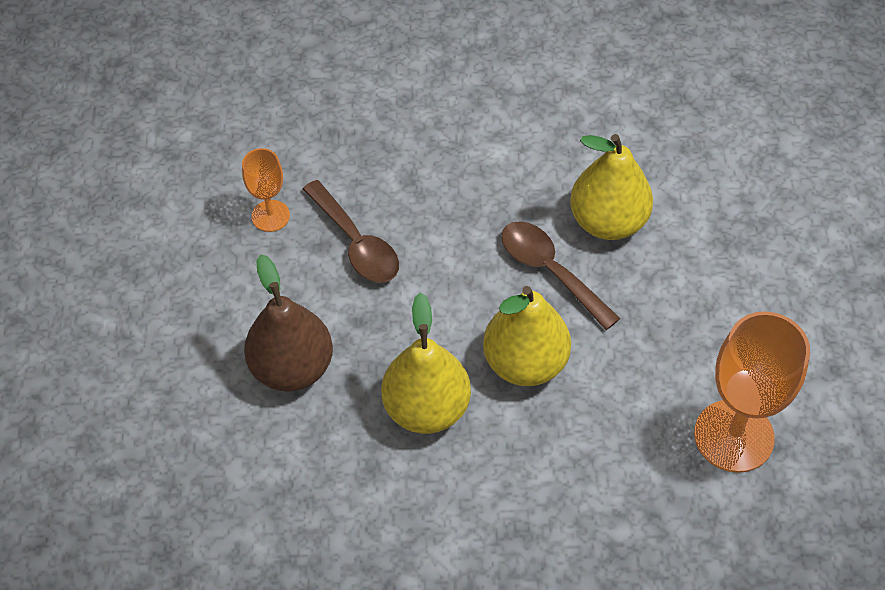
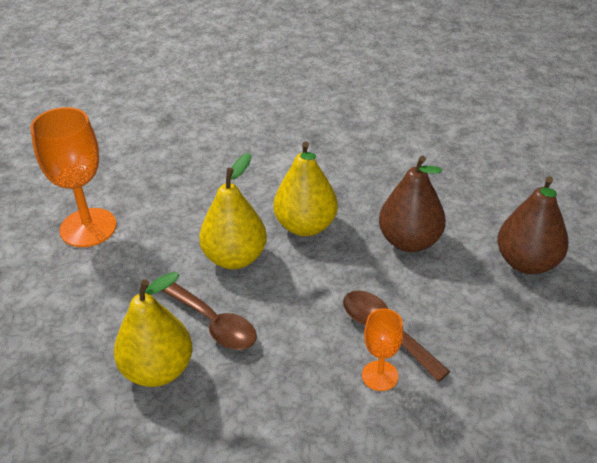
camera: 175 degrees right, 15 degrees down
orange goblet [242,148,290,232] -> orange goblet moved to [362,309,403,391]
none -> brown pear [497,176,569,274]

